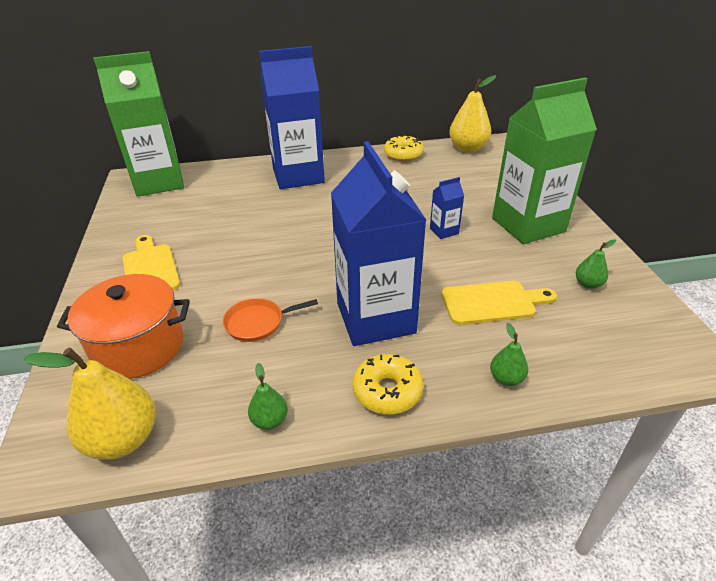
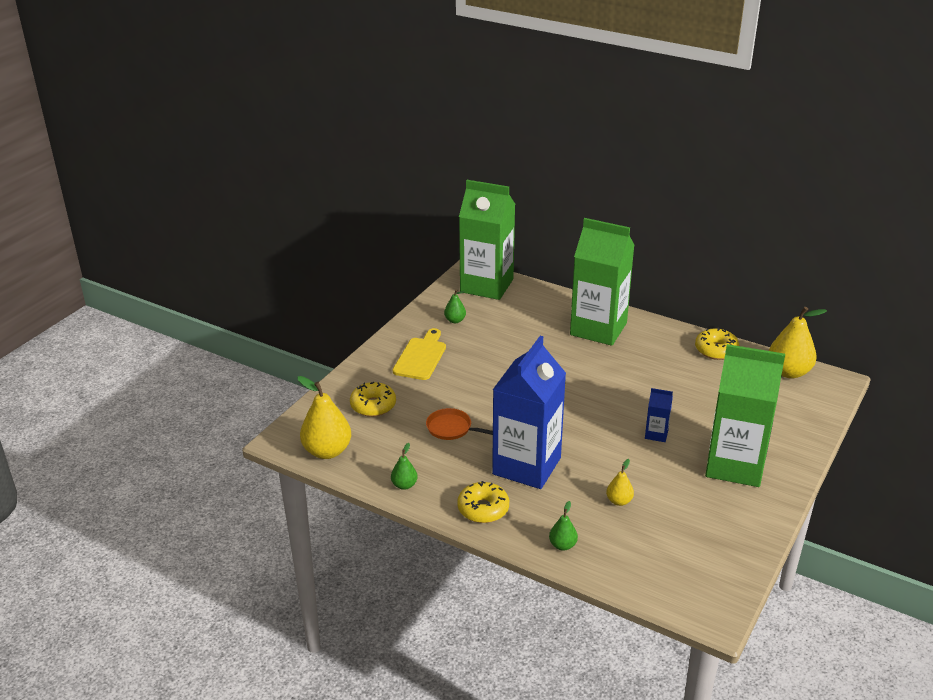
camera: 40 degrees right, 5 degrees down
orange pot [57,274,190,379] -> yellow donut [350,382,396,417]
blue carton [259,46,325,189] -> green carton [570,218,635,346]
yellow cutting board [441,281,557,325] -> yellow pear [606,459,634,506]
green pear [576,239,616,289] -> green pear moved to [444,289,466,323]

